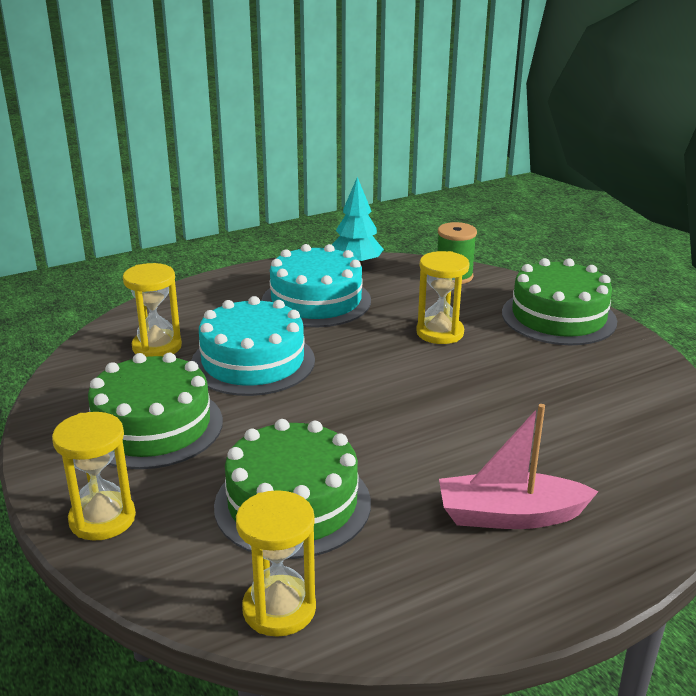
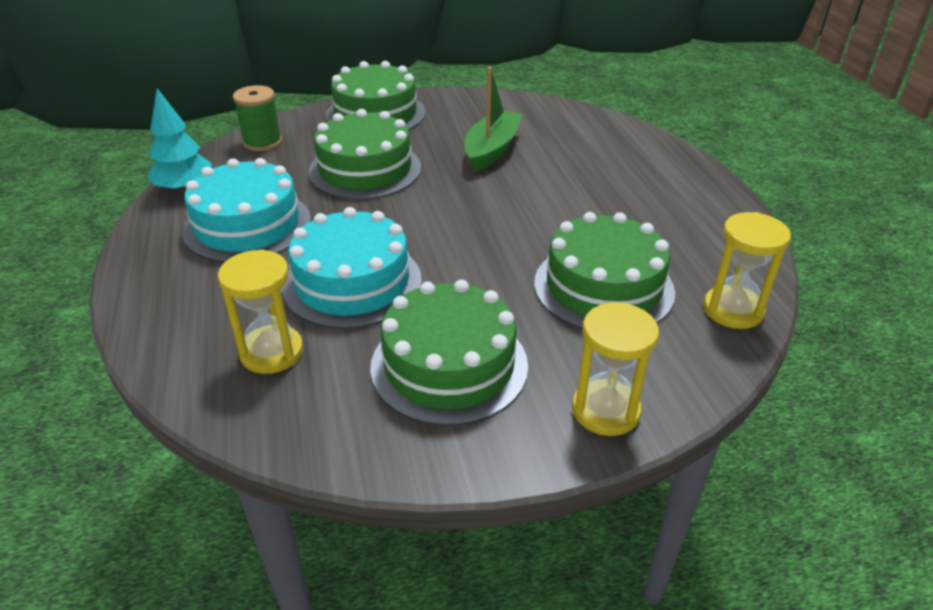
camera: 75 degrees left, 10 degrees up
yellow hourglass [416,251,470,344] -> green cake [309,109,421,200]
pink boat [439,404,599,529] -> none
none -> green boat [465,67,523,172]

